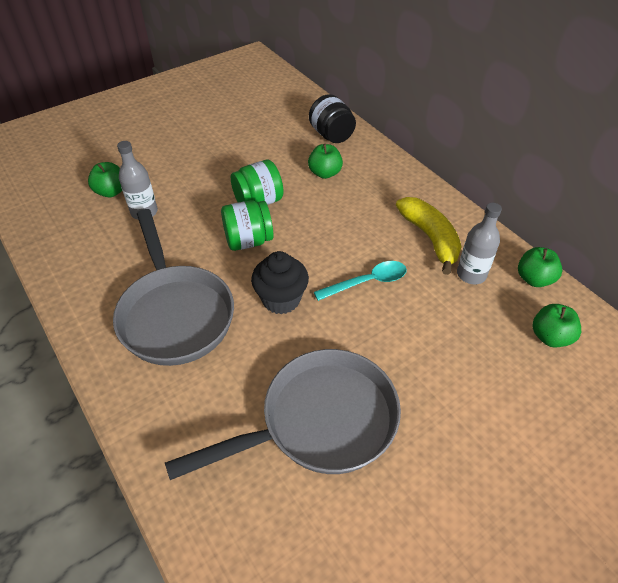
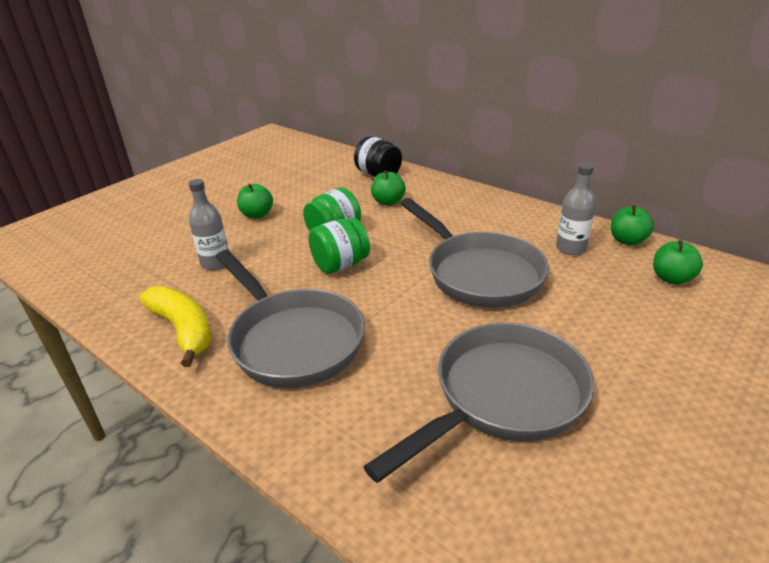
camera: 15 degrees left, 15 degrees down
green apple [88,162,122,197] -> green apple moved to [237,184,273,219]
black cupcake [251,251,309,314] -> none
turquoise spoon [314,261,407,301] -> grey pan [400,198,549,308]
yellow banana [396,197,461,275] -> yellow banana moved to [139,286,211,367]

